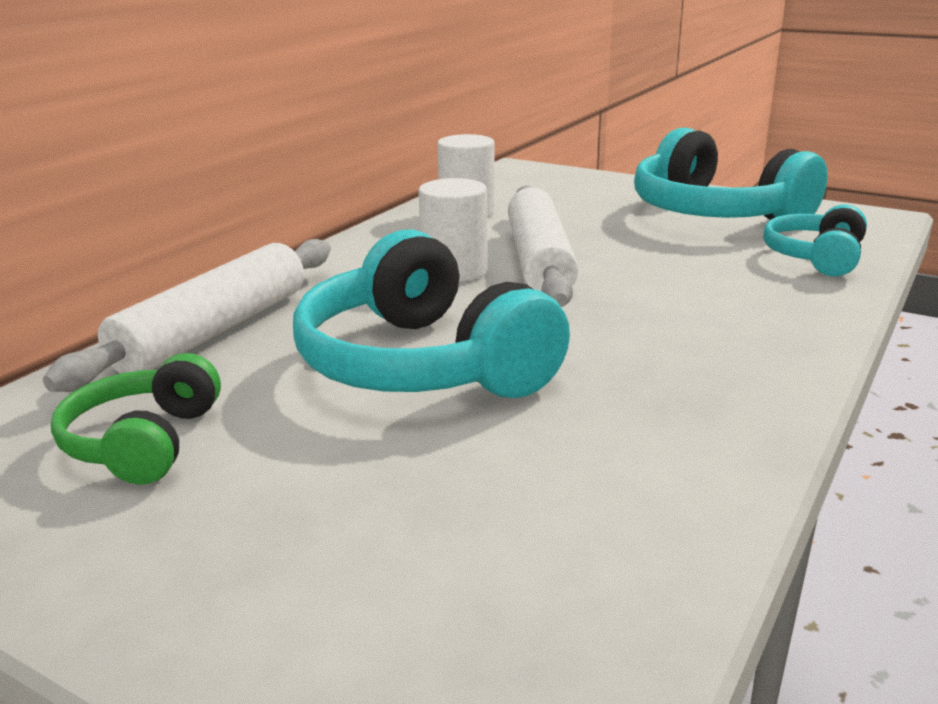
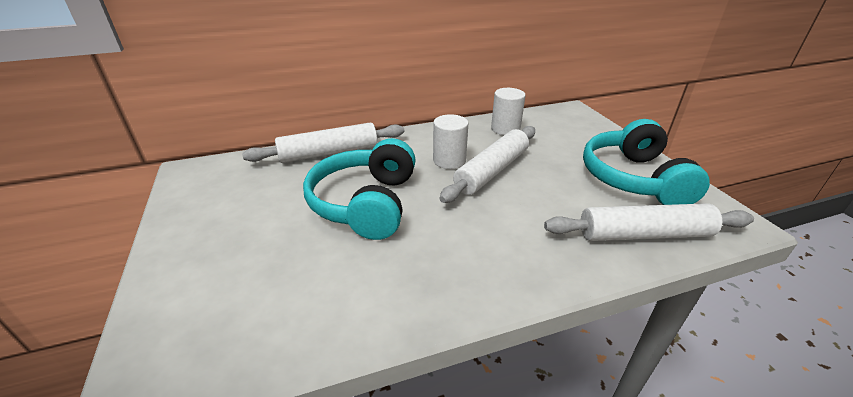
camera: 40 degrees right, 10 degrees up
green headphones [51,353,221,485] -> none
turquoise headphones [763,205,867,276] -> white rolling pin [544,203,754,241]

